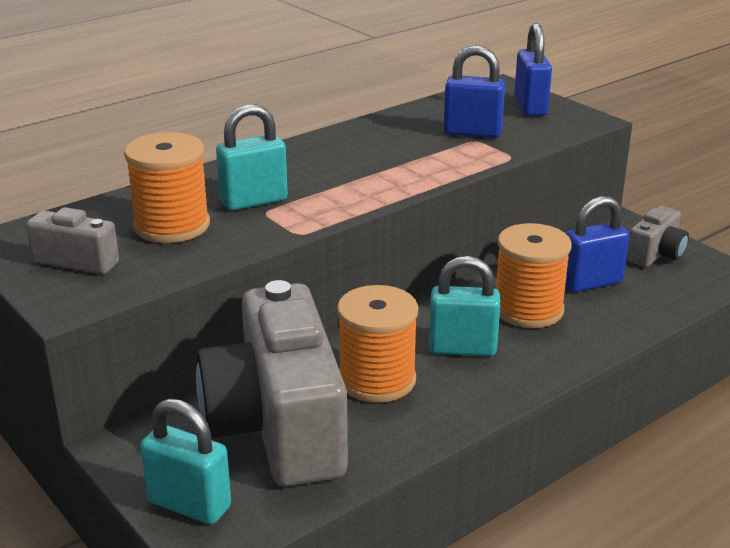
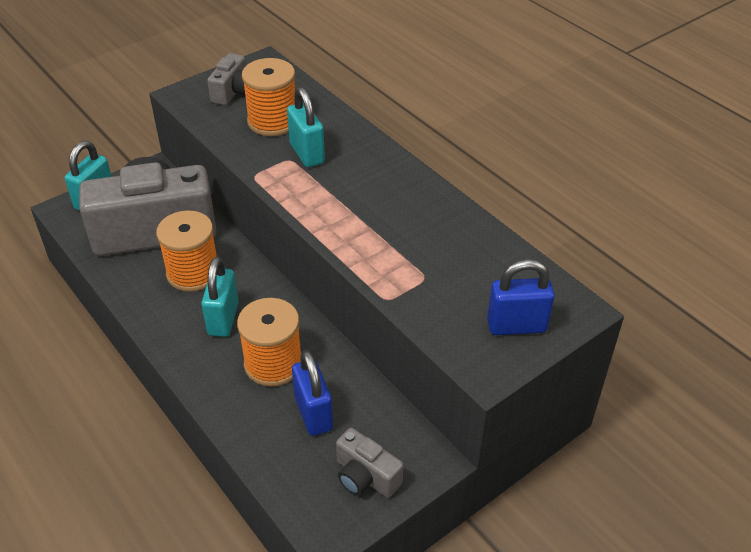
camera: 90 degrees right, 15 degrees up
blue padlock [444,45,505,138] -> none

